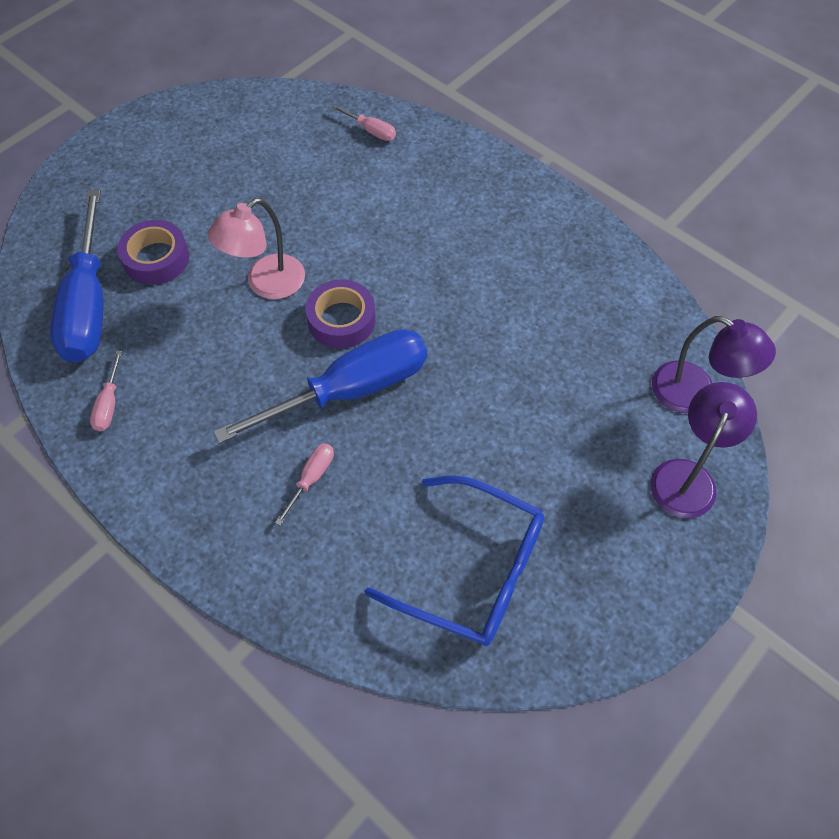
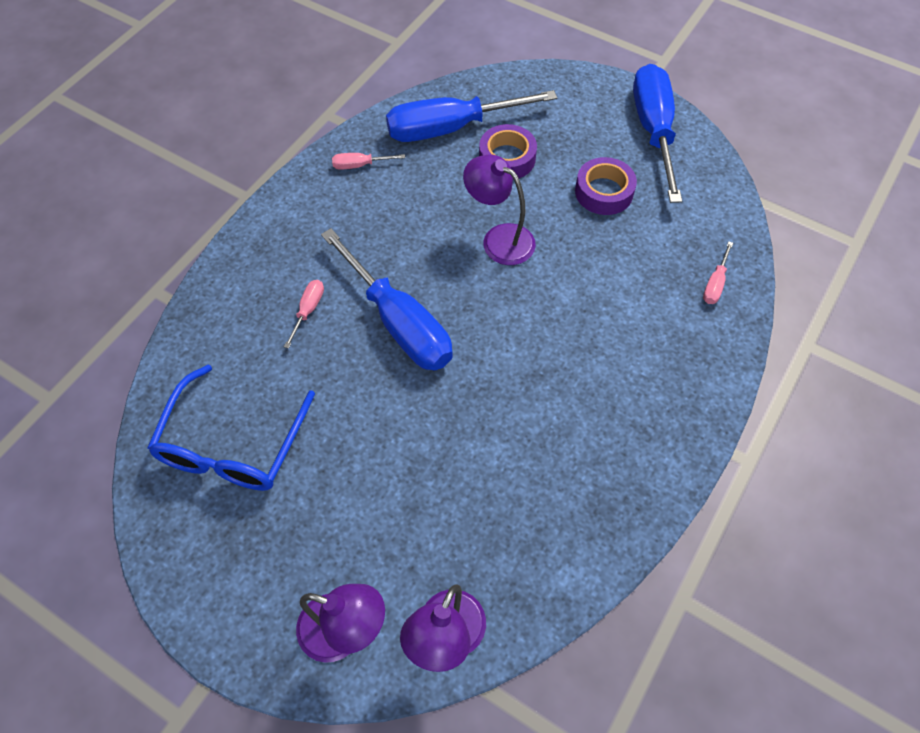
camera: 80 degrees right, 0 degrees up
pink lamp [207,198,305,299] -> purple lamp [463,154,536,265]
pink screwdriver [275,443,334,526] -> pink screwdriver turned 90 degrees counterclockwise [284,280,324,349]
purple tape [305,279,376,349] -> purple tape moved to [575,157,637,215]
none -> blue screwdriver [633,64,682,203]

